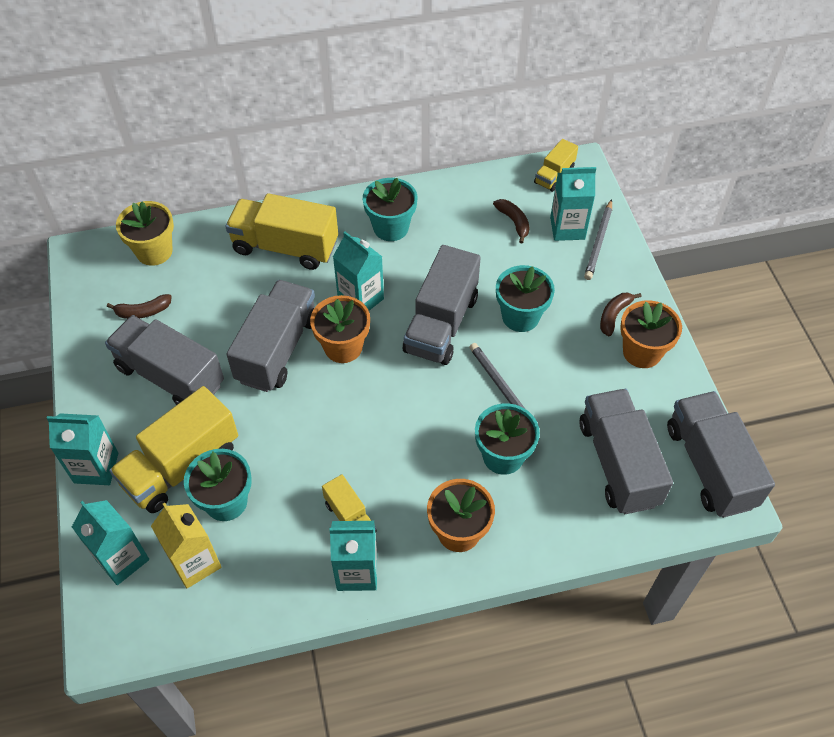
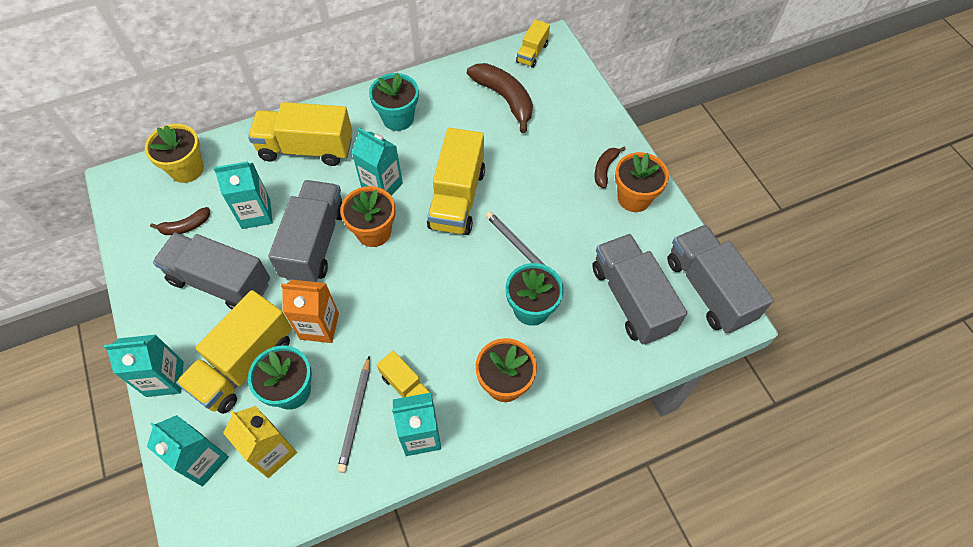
camera: 10 degrees left, 5 degrees up
grey truck [403,245,481,365] -> yellow truck [427,128,485,235]
brown banana [493,199,530,243] -> brown banana [467,63,533,133], size x1.86
turquoise flower pot [496,265,555,332] -> none
turquoise carton [550,167,596,241] -> turquoise carton moved to [213,161,273,229]
grey pencil [584,199,612,280] -> grey pencil moved to [337,356,370,473]
none -> orange carton [281,280,339,343]

